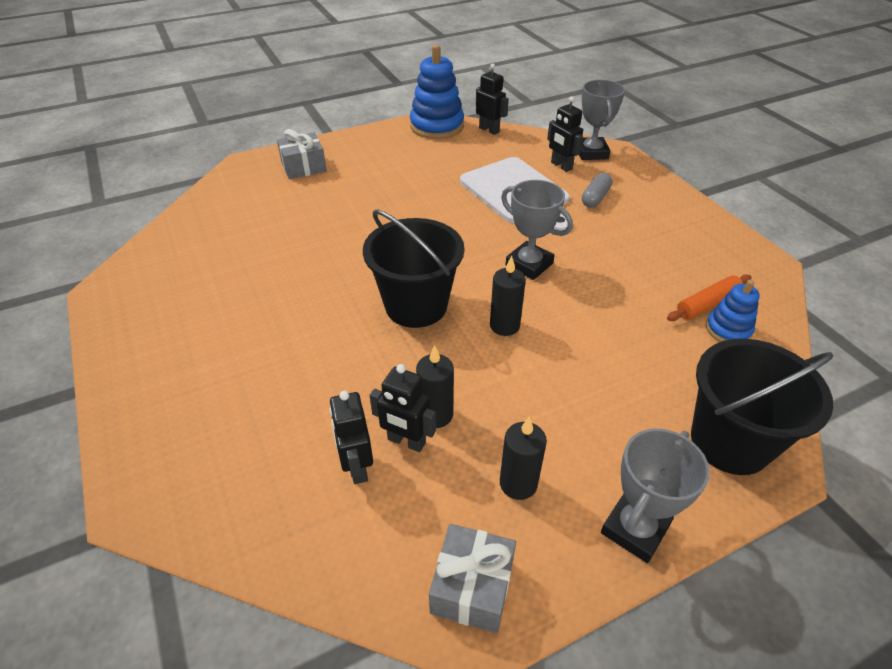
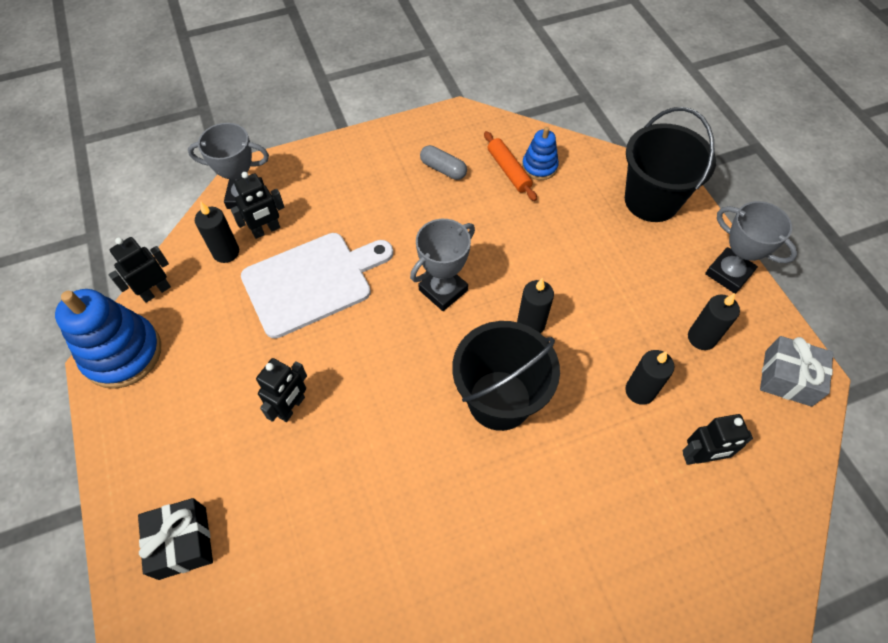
camera: 85 degrees left, 15 degrees up
grey gift [277,129,327,179] -> black gift [138,498,213,580]
black robot [370,364,436,452] -> black robot moved to [256,358,307,422]
grey capsule [582,173,612,208] -> grey capsule moved to [420,145,467,180]
none -> black candle [195,202,239,263]

